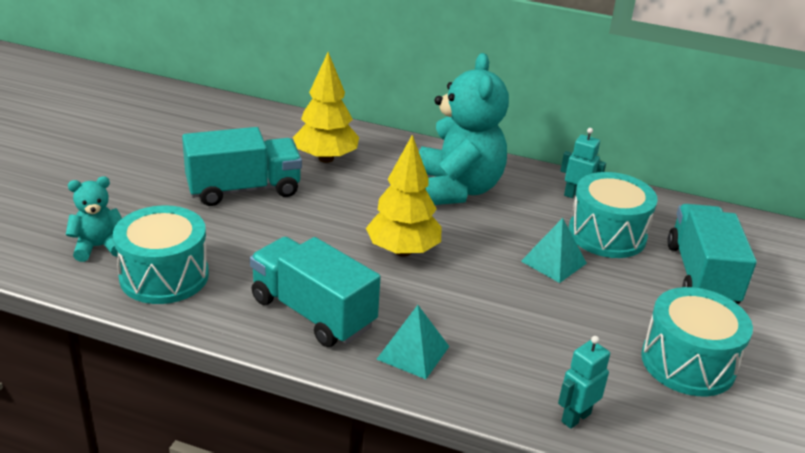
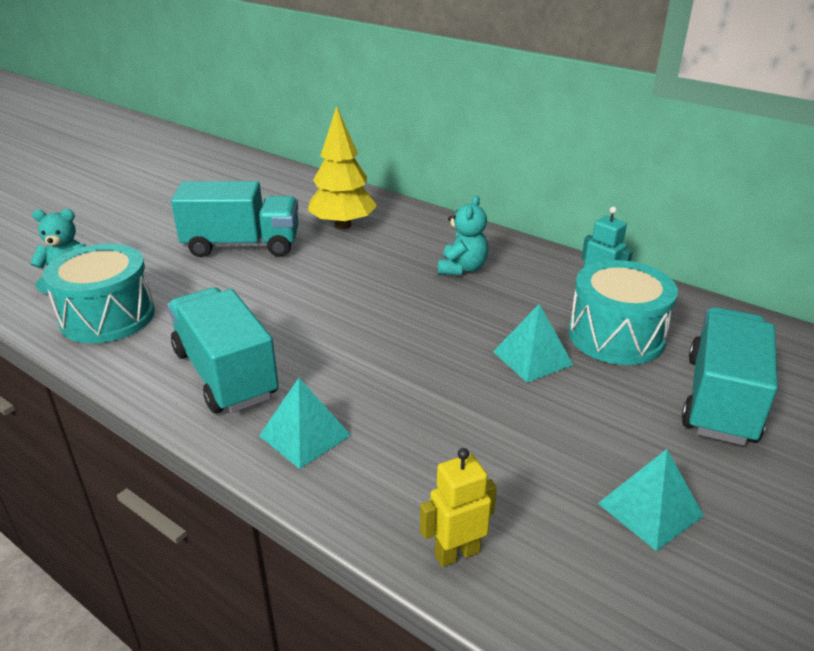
camera: 20 degrees right, 0 degrees up
yellow tree [366,135,441,257] -> none
turquoise teddy bear [419,53,509,205] -> turquoise teddy bear [438,195,488,275], size x0.49
turquoise robot [558,336,610,429] -> yellow robot [420,448,497,567]
turquoise drum [641,287,753,396] -> turquoise pyramid [598,449,704,551]

